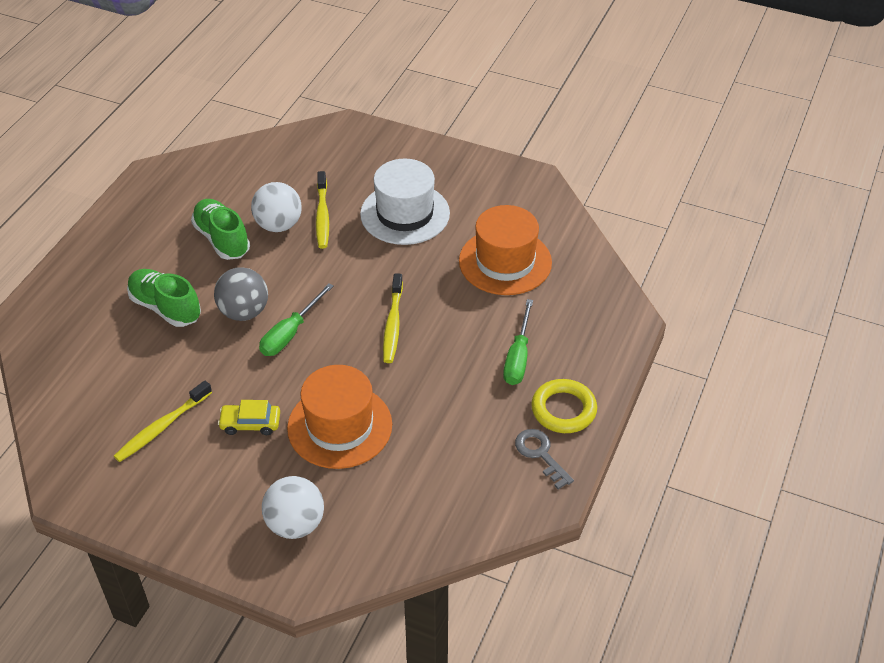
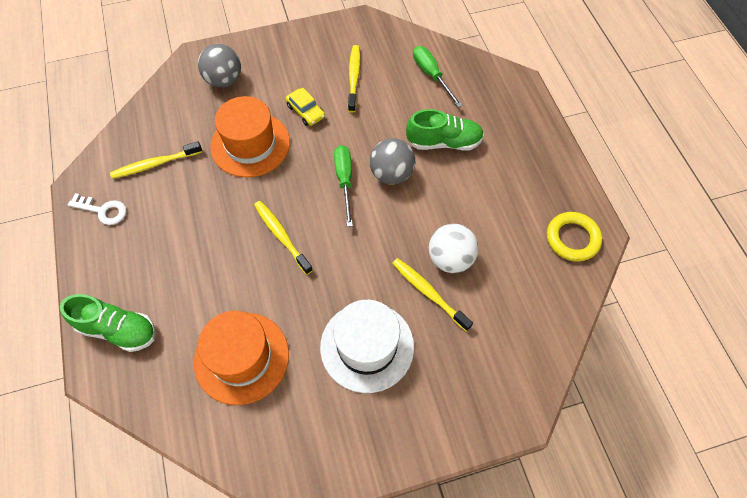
camera: 140 degrees right, 15 degrees up
green shoe [191,199,250,260] -> green shoe moved to [60,294,156,352]
yellow car [218,400,280,435] -> yellow car turned 90 degrees clockwise [286,88,325,126]
white ball [262,476,324,539] -> grey ball [198,44,241,87]
green screwdriver [503,299,533,385] -> green screwdriver moved to [413,46,462,107]
grey key [515,429,574,489] -> white key [68,193,127,225]
yellow ring [531,379,597,433] -> yellow ring moved to [547,212,602,262]
none -> yellow toothbrush [110,141,202,179]

